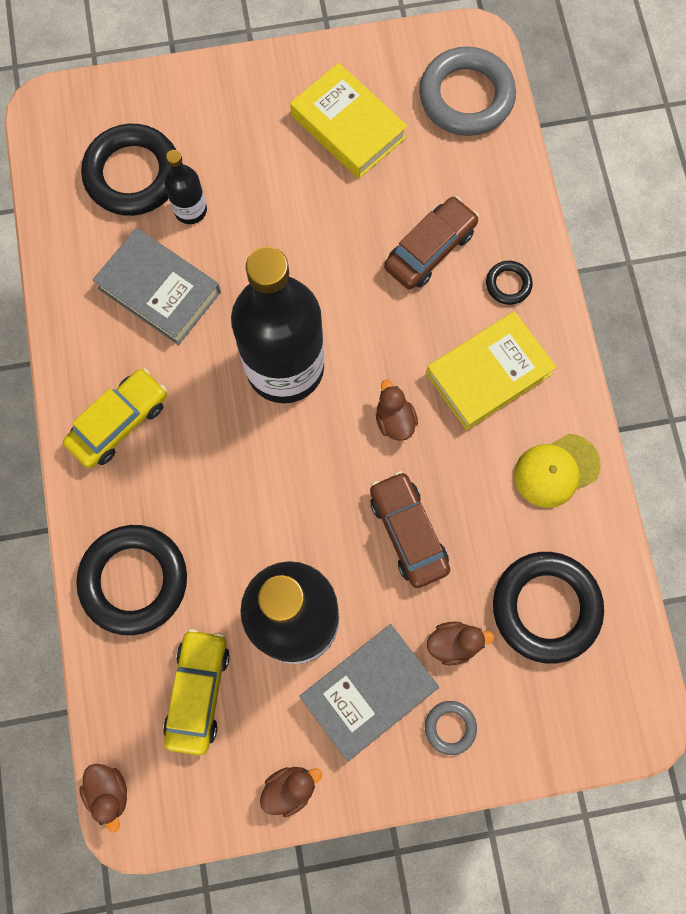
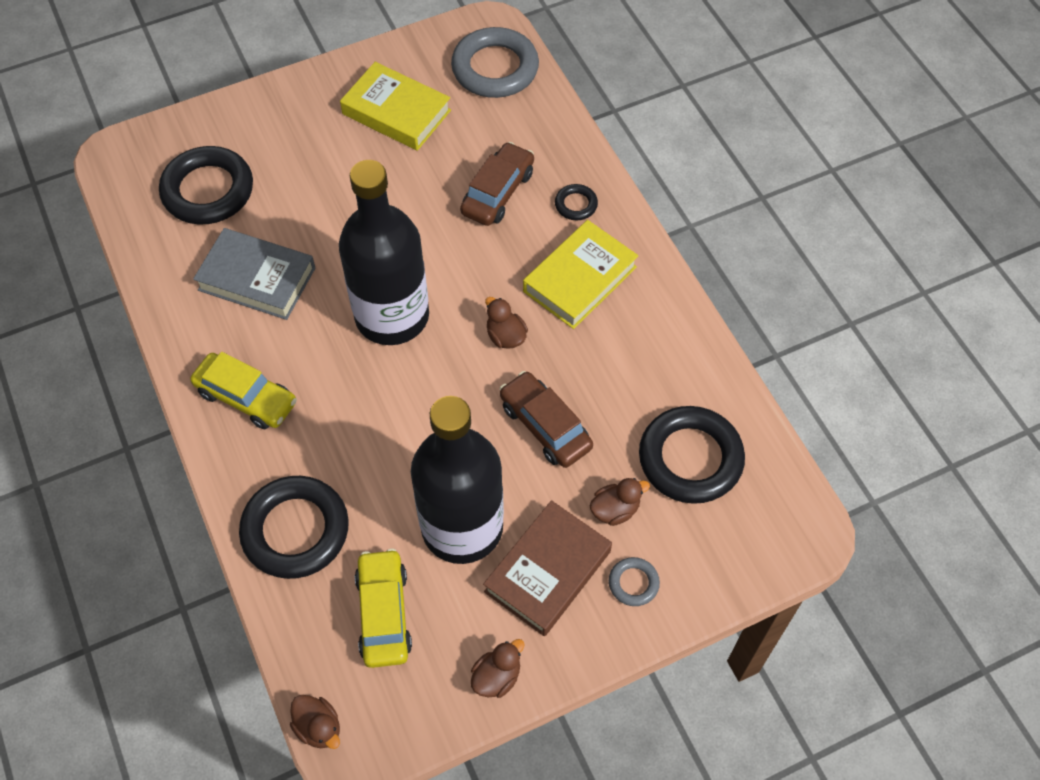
camera: 15 degrees left, 15 degrees down
yellow car [63,368,167,468] -> yellow car turned 90 degrees clockwise [191,352,297,429]
black bottle [164,150,207,224] -> none
grey book [299,624,439,761] -> brown book [483,500,612,636]
yellow cap [514,434,601,508] -> none

